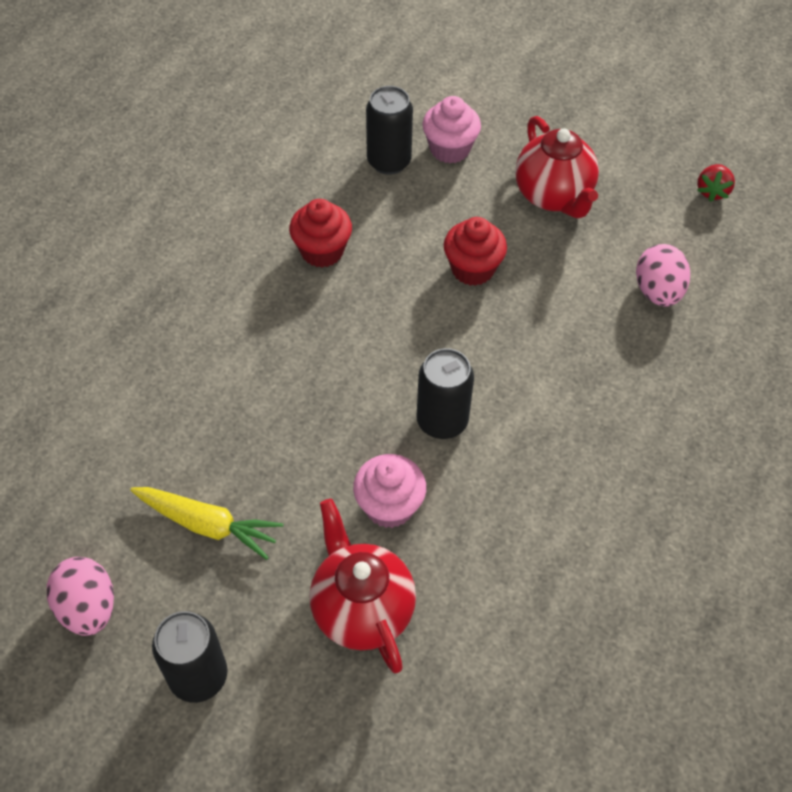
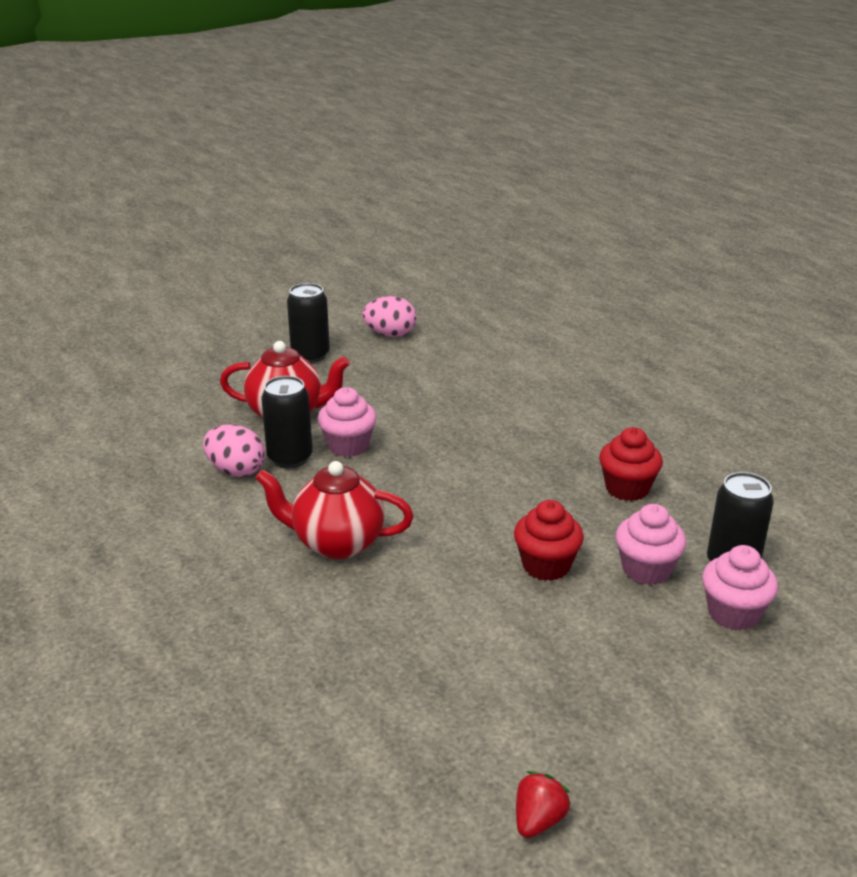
camera: 120 degrees right, 25 degrees down
yellow carrot [130,487,283,560] -> none
black can [416,348,474,439] -> black can moved to [261,376,313,468]
red teapot [515,116,599,218] -> red teapot moved to [255,461,414,559]
pink egg [636,244,690,307] -> pink egg moved to [203,424,265,477]
red strawberry [697,164,735,202] -> red strawberry turned 75 degrees clockwise [516,771,571,838]
none -> pink cupcake [616,504,687,585]

